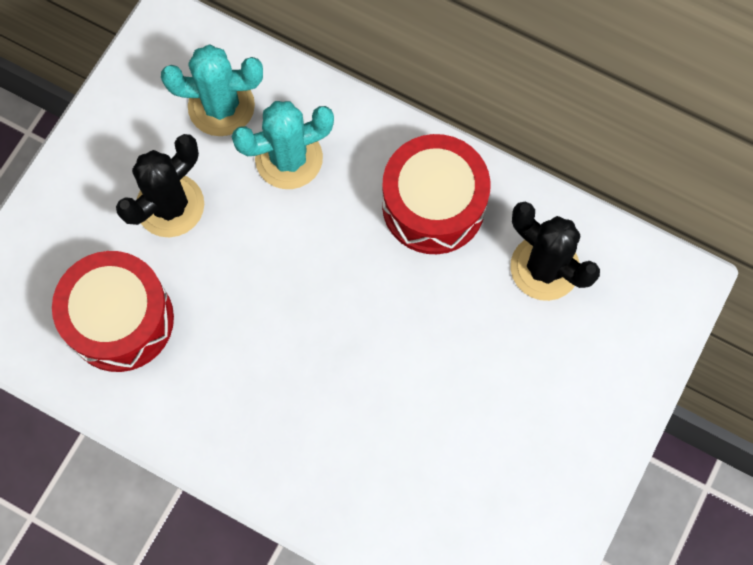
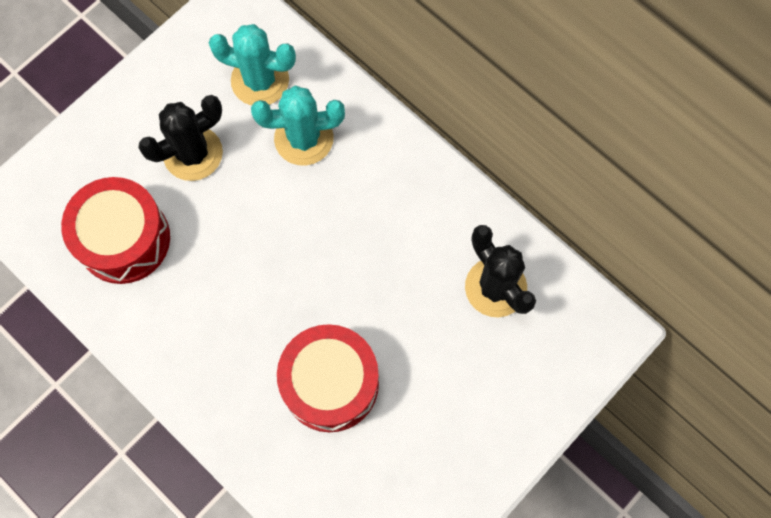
camera: 15 degrees right, 0 degrees up
red drum [382,134,491,254] -> red drum moved to [277,324,379,432]

